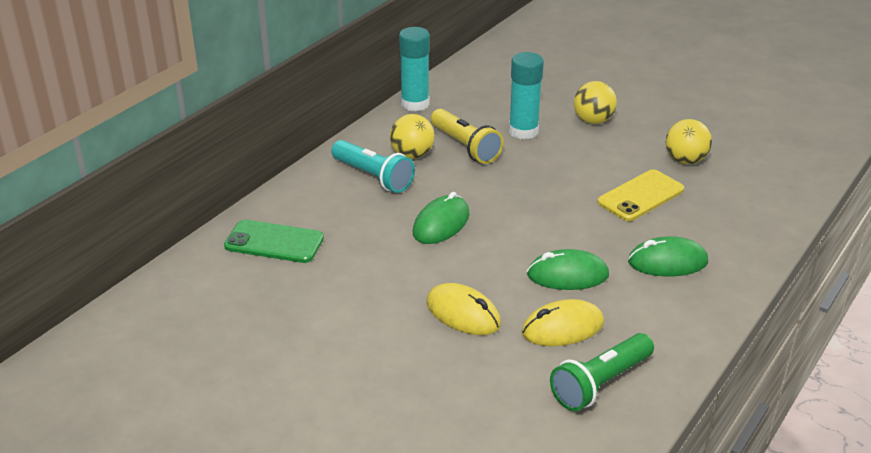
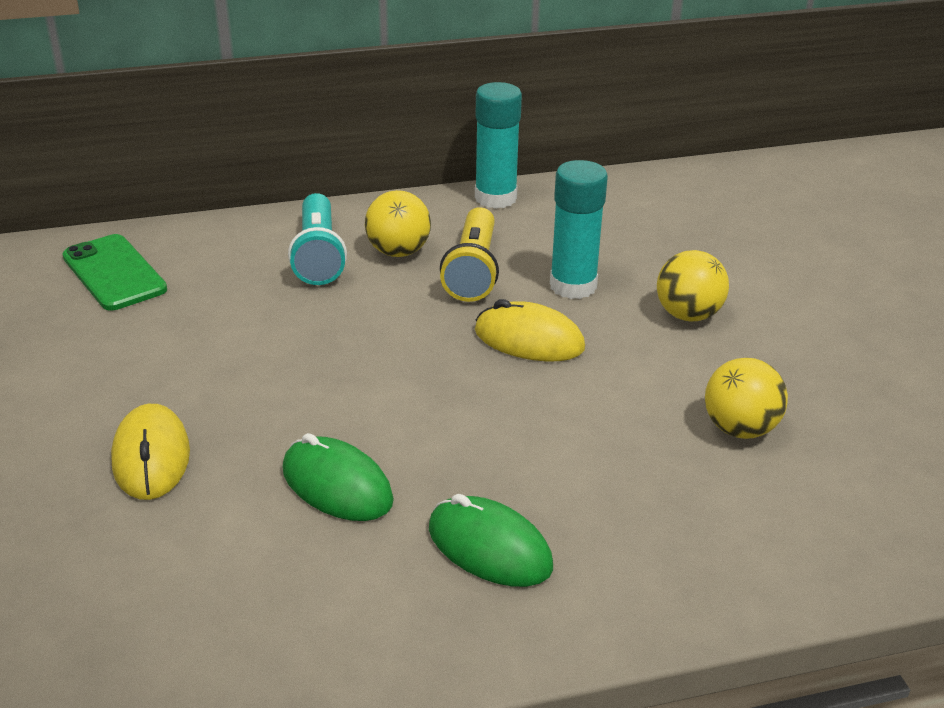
camera: 40 degrees right, 0 degrees up
green mouse [413,192,470,244] -> none
yellow mouse [521,299,604,346] -> yellow mouse moved to [475,299,585,361]
green flashlight [550,333,654,411] -> none
yellow phone [597,169,684,221] -> none

